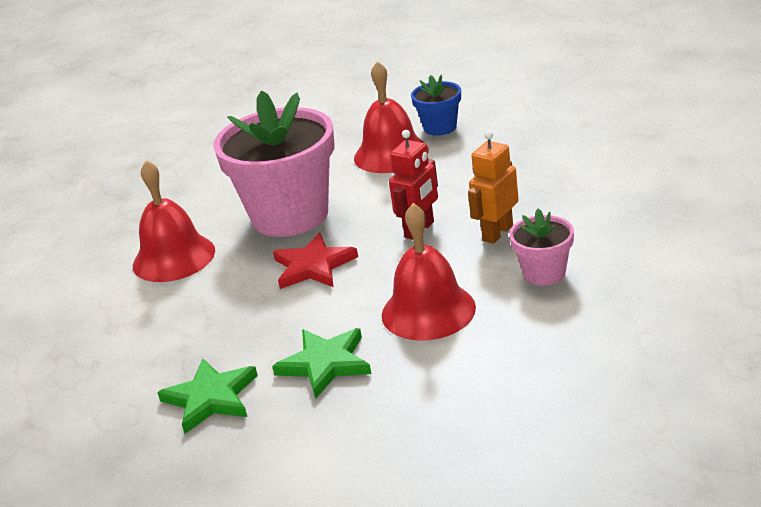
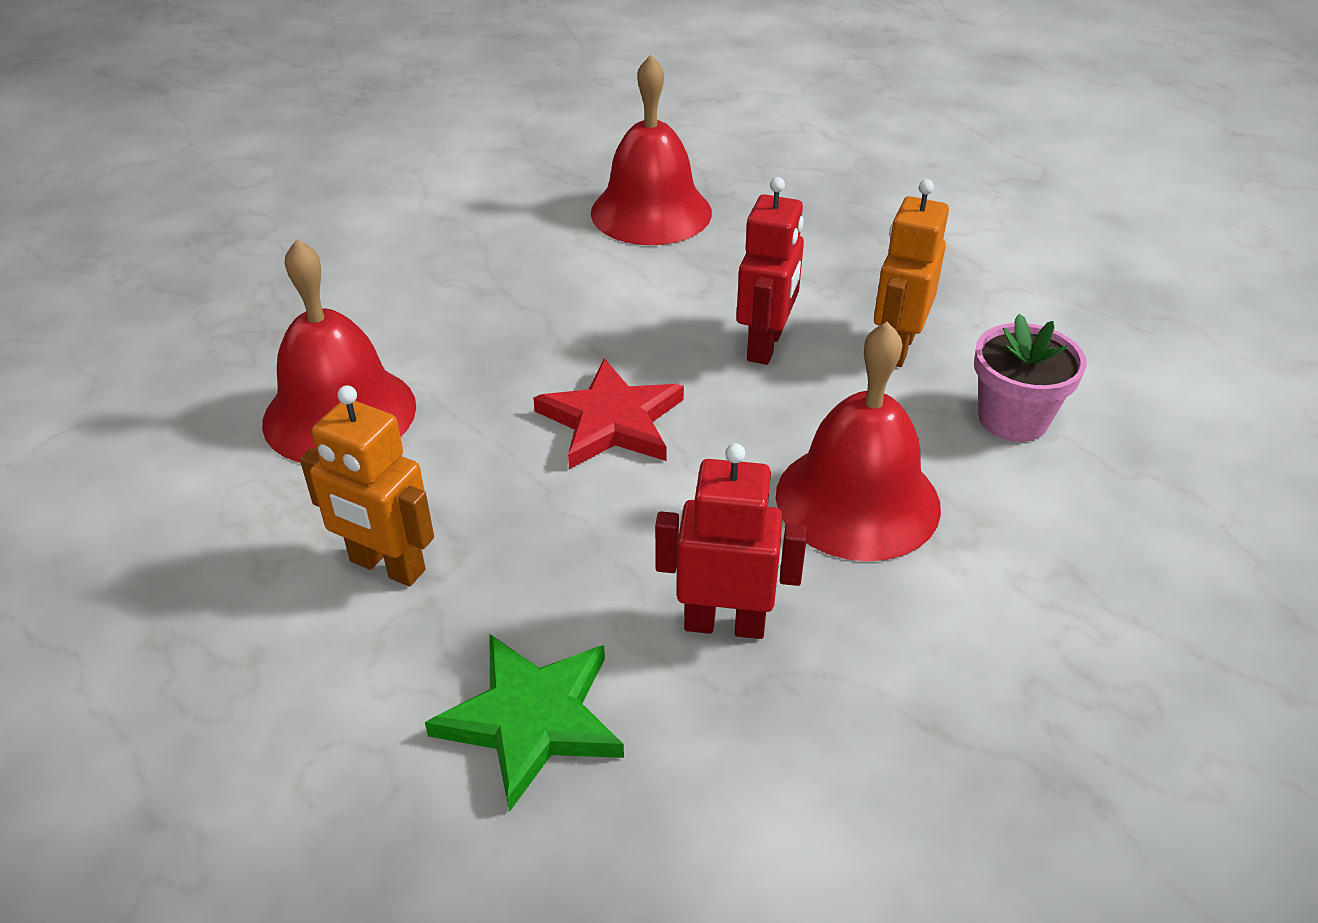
camera: 20 degrees left, 10 degrees up
pink flower pot [213,90,335,237] -> none
green star [272,328,371,398] -> red robot [655,443,807,639]
blue flower pot [411,75,461,136] -> none
none -> orange robot [300,385,434,587]

